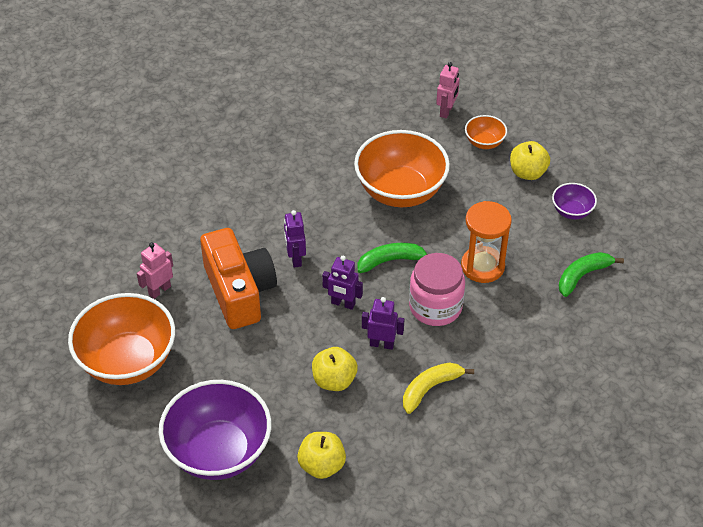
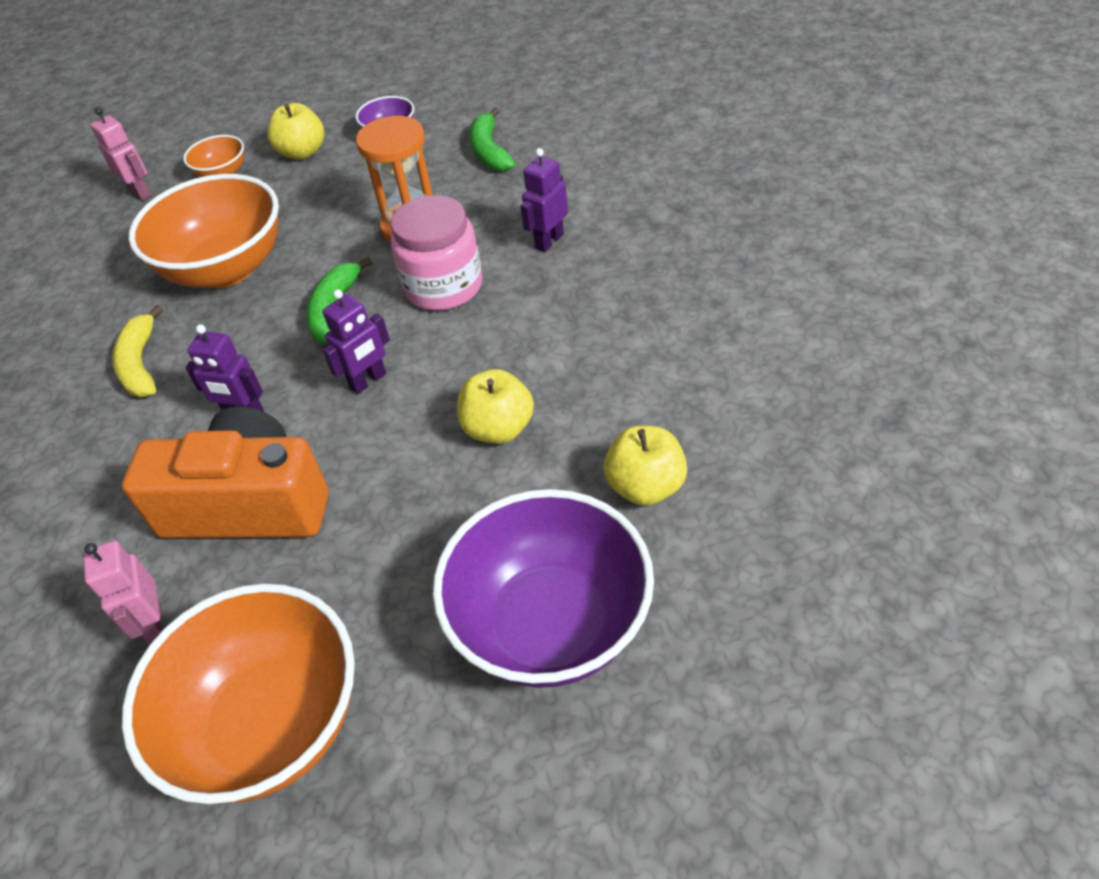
camera: 60 degrees left, 0 degrees up
purple robot [362,297,404,350] -> purple robot moved to [520,148,568,252]
yellow banana [403,362,474,414] -> yellow banana moved to [112,305,163,397]

